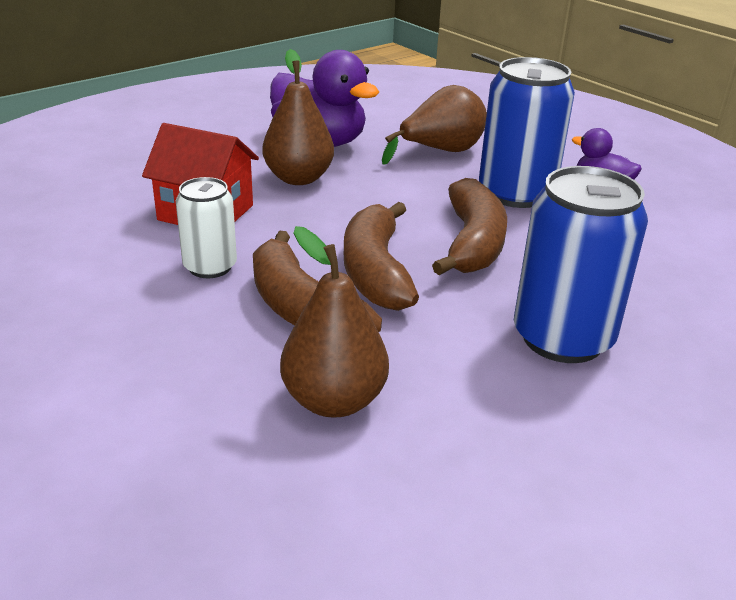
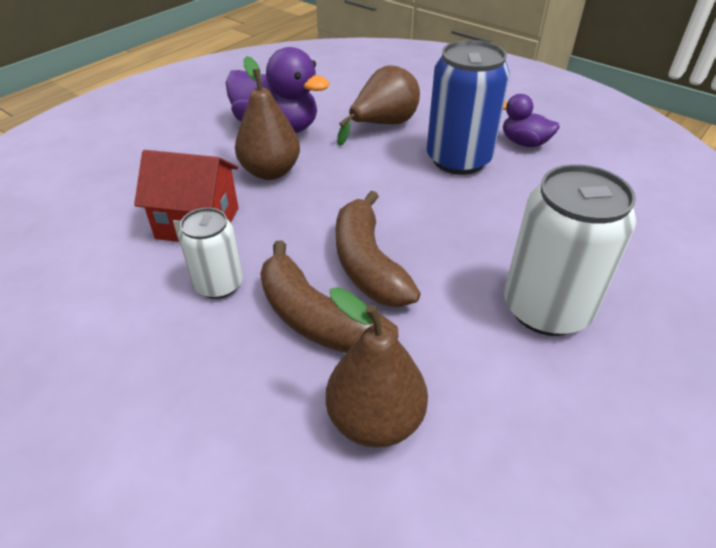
camera: 10 degrees left, 10 degrees up
brown banana [432,178,507,275] -> none
blue can [514,166,648,363] -> white can [504,164,636,336]

